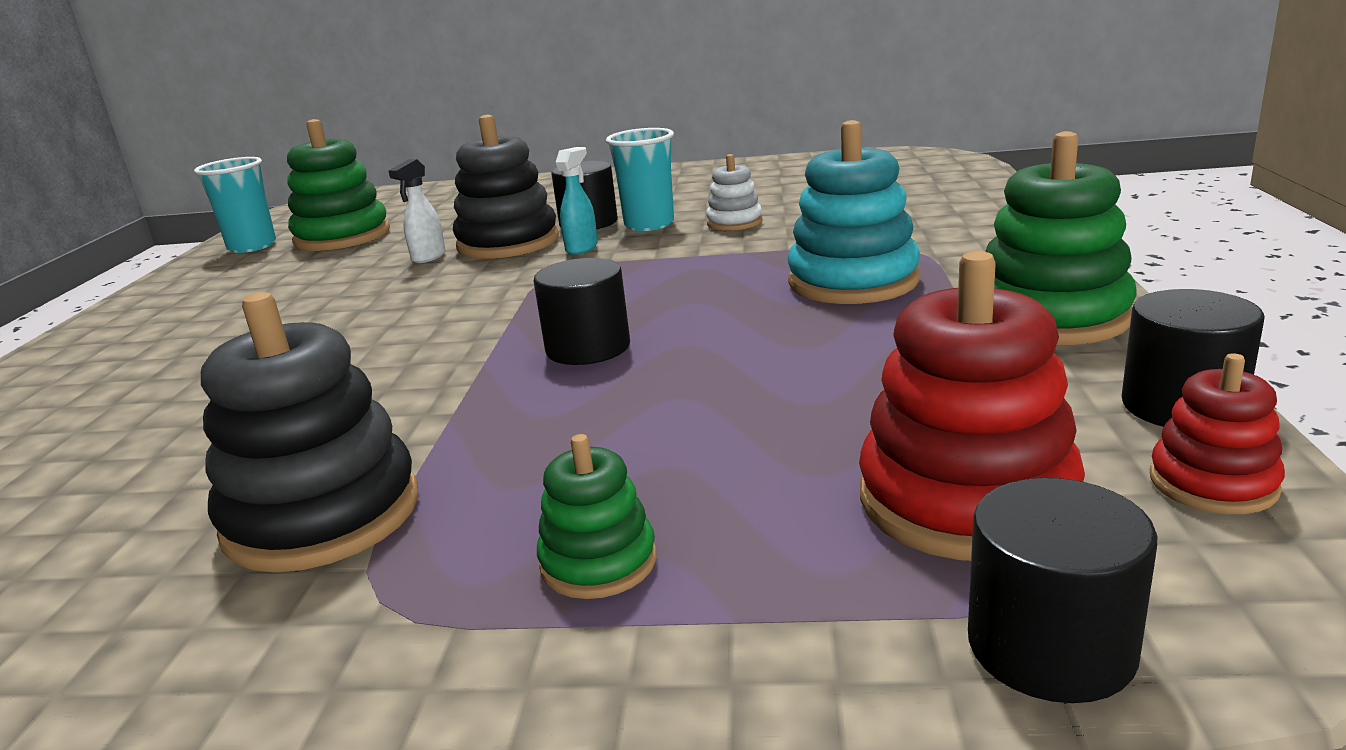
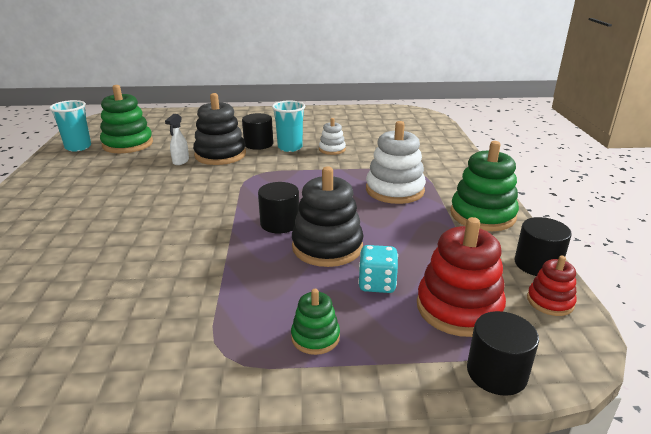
camera: 10 degrees left, 5 degrees up
black stacking toy [201,292,419,573] -> black stacking toy moved to [292,166,364,267]
turquoise spray bottle [556,147,598,255] -> none
turquoise stacking toy [787,120,920,304] -> white stacking toy [366,121,426,204]
none -> turquoise dice [358,245,398,293]

